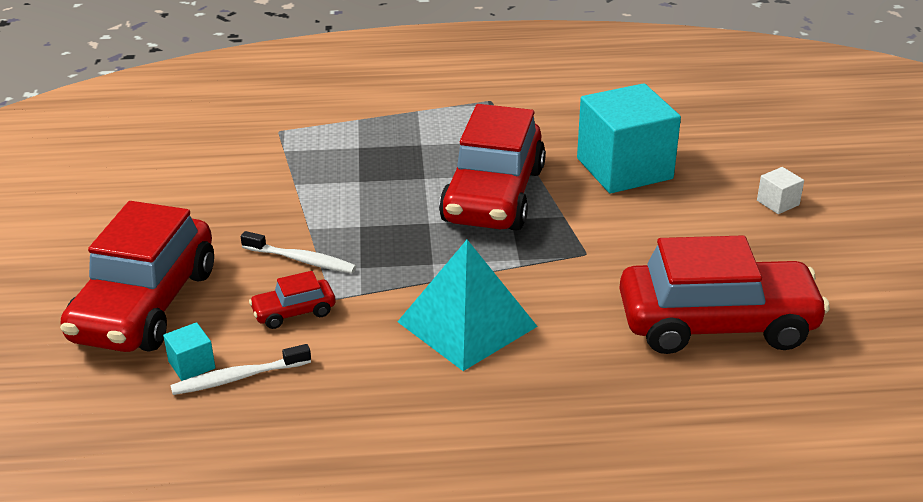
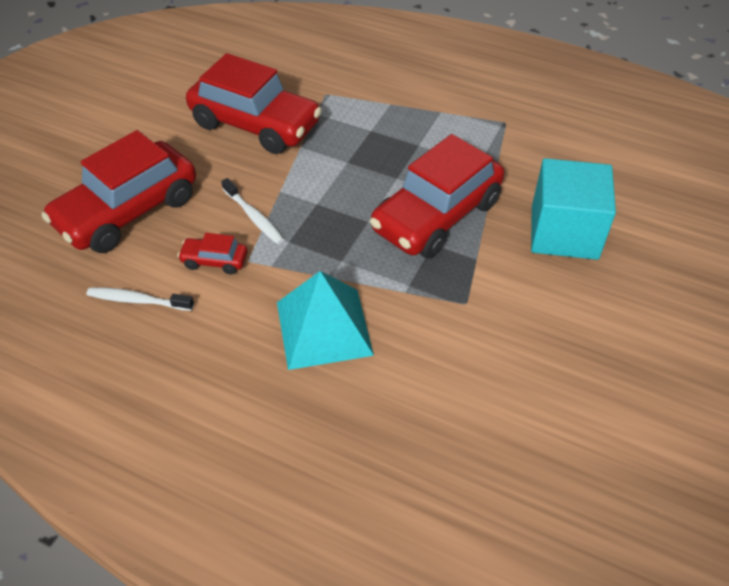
camera: 30 degrees right, 15 degrees up
turquoise cube [163,322,215,381] -> none
red car [619,235,830,354] -> red car moved to [186,53,322,154]
white cube [757,167,804,214] -> none

